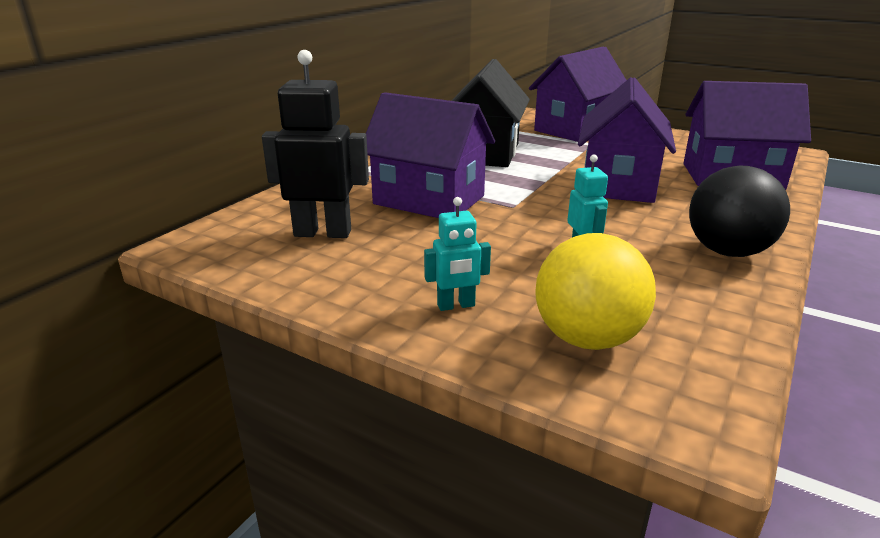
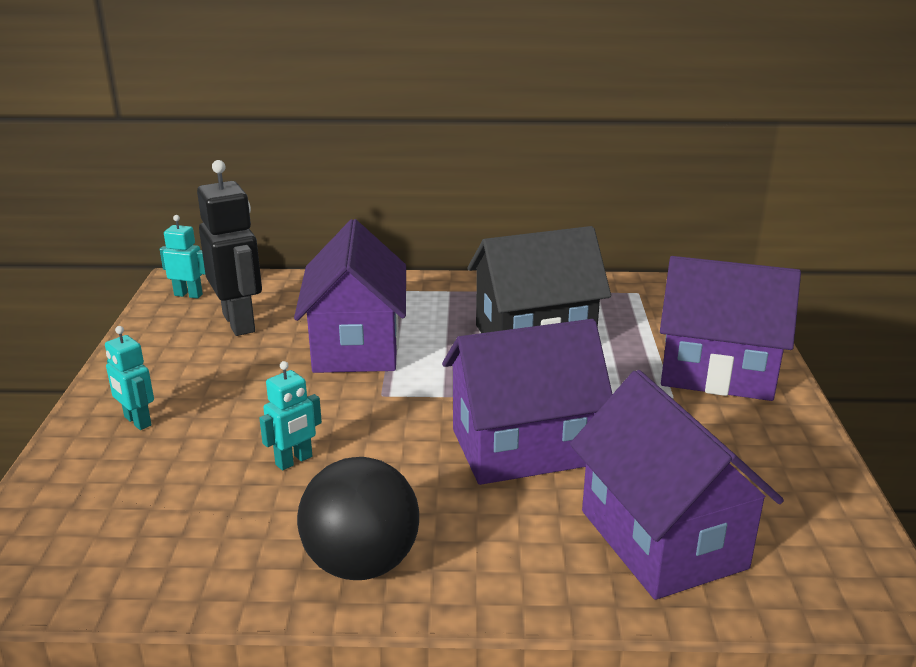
camera: 60 degrees right, 0 degrees up
yellow ball [535,233,656,350] -> none
none -> turquoise robot [160,215,205,299]

